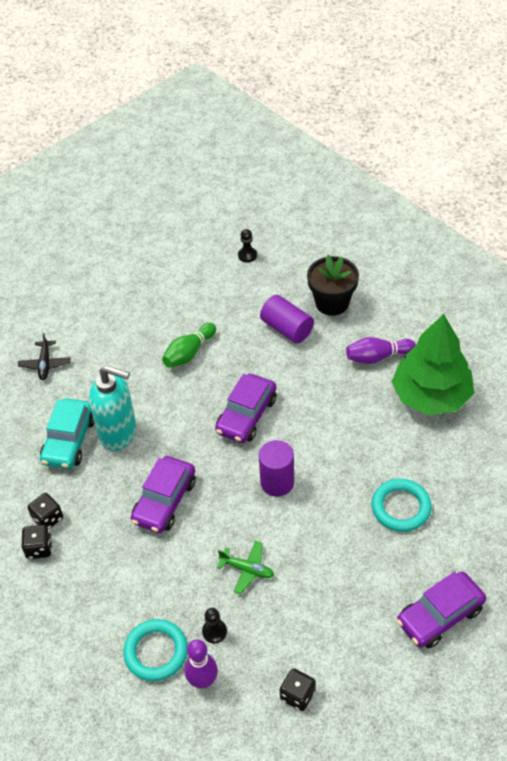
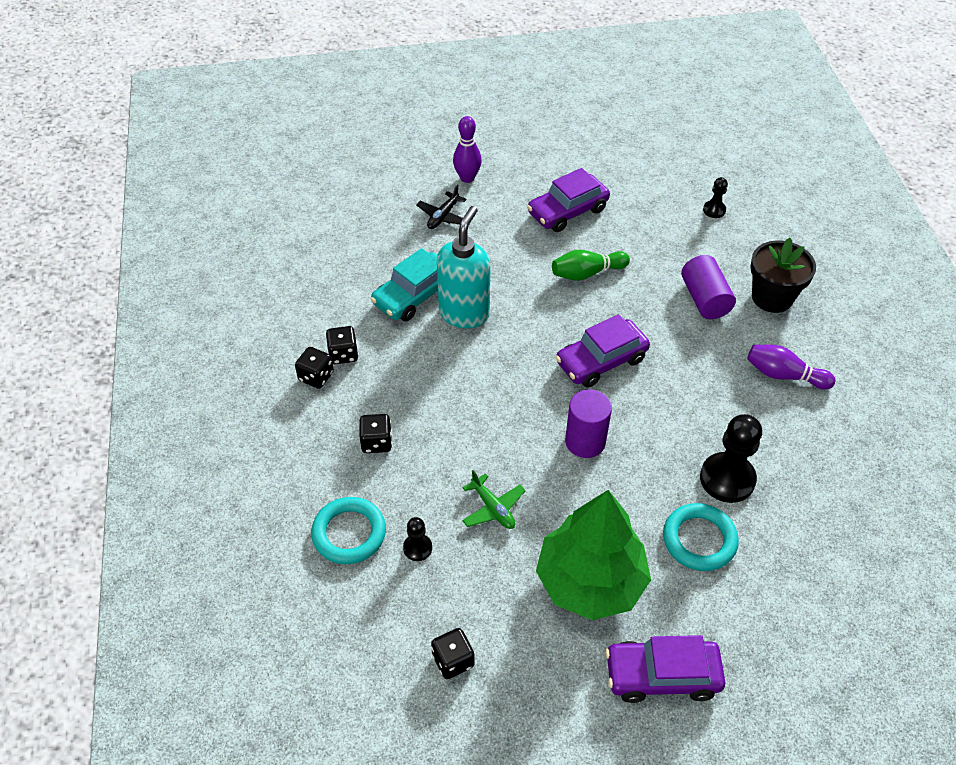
camera: 30 degrees right, 0 degrees up
turquoise soap dispenser [89,365,137,451] -> turquoise soap dispenser turned 120 degrees counterclockwise [437,206,491,328]
purple car [131,456,196,533] -> purple car moved to [527,168,610,232]
purple bowling pin [184,639,218,689] -> purple bowling pin moved to [453,116,482,183]
green tree [392,314,474,415] -> green tree moved to [536,490,651,620]
none -> black dice [359,414,392,453]
none -> black pawn [700,414,762,503]

